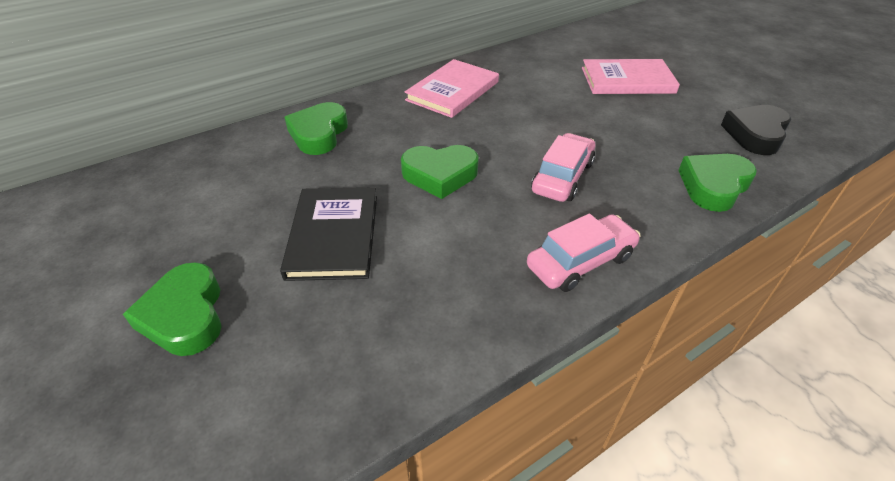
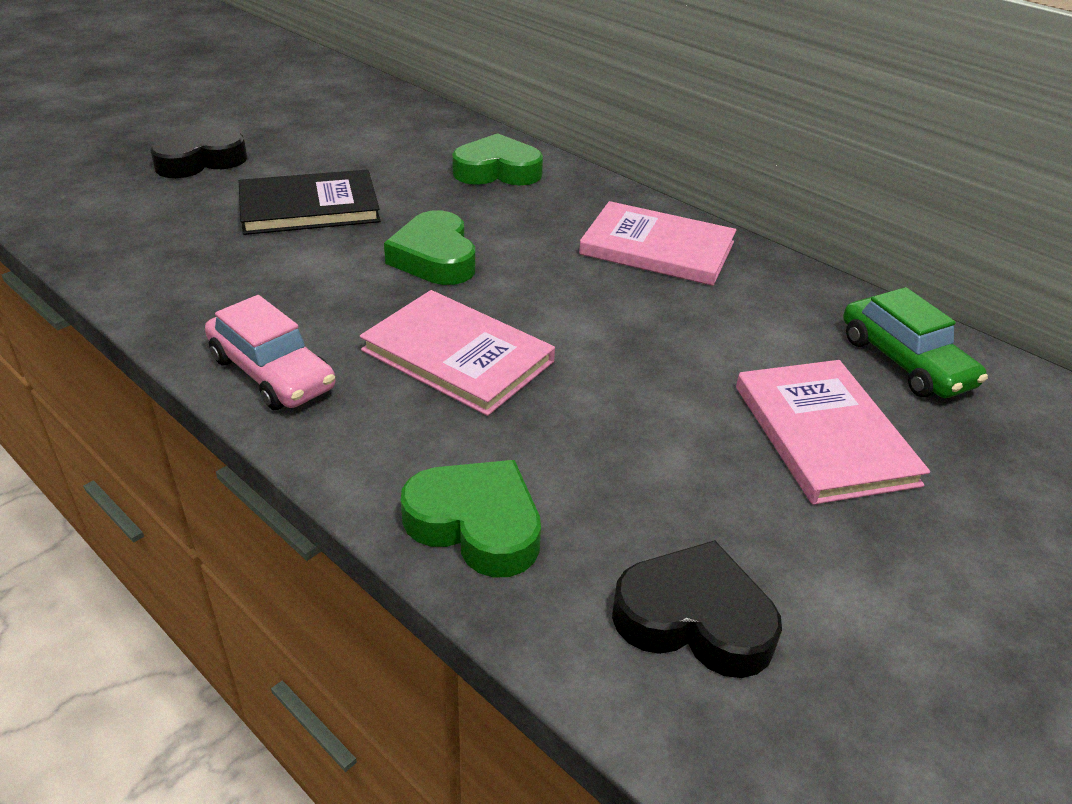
camera: 75 degrees right, 5 degrees down
green heart [123,262,222,356] -> black heart [150,124,247,178]
pink car [531,133,595,202] -> pink book [360,290,555,416]
none -> green car [843,287,988,398]

